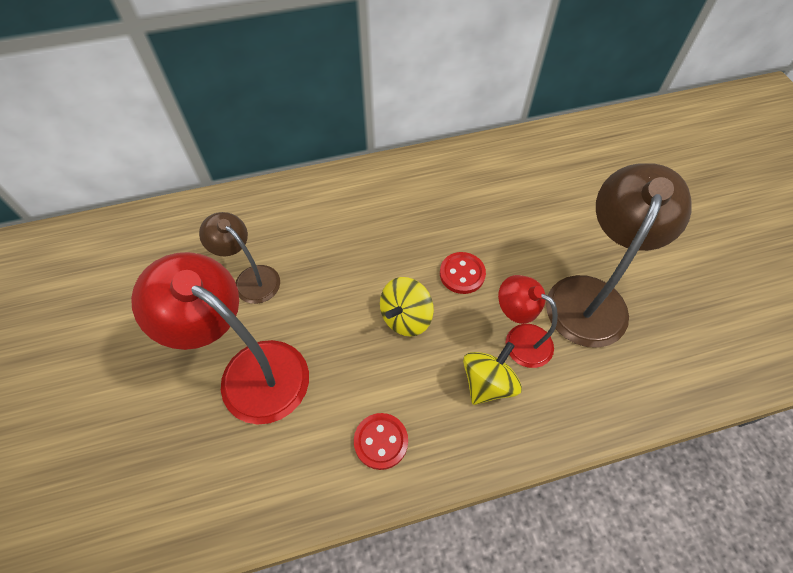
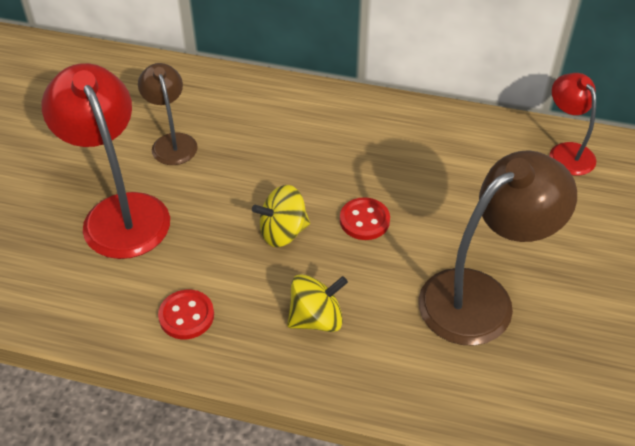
camera: 30 degrees right, 10 degrees down
red lamp [498,275,558,368] -> red lamp moved to [549,73,596,175]

